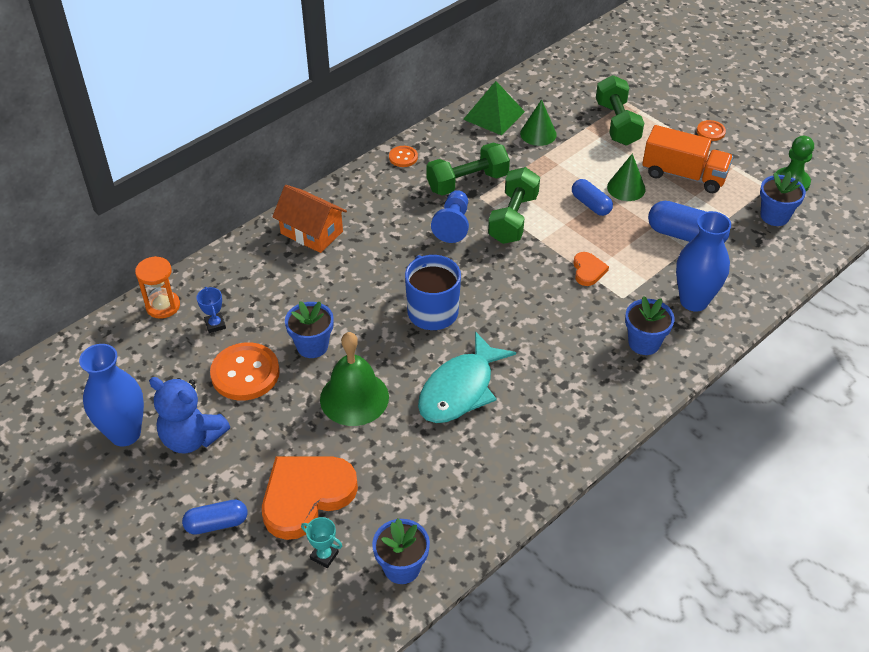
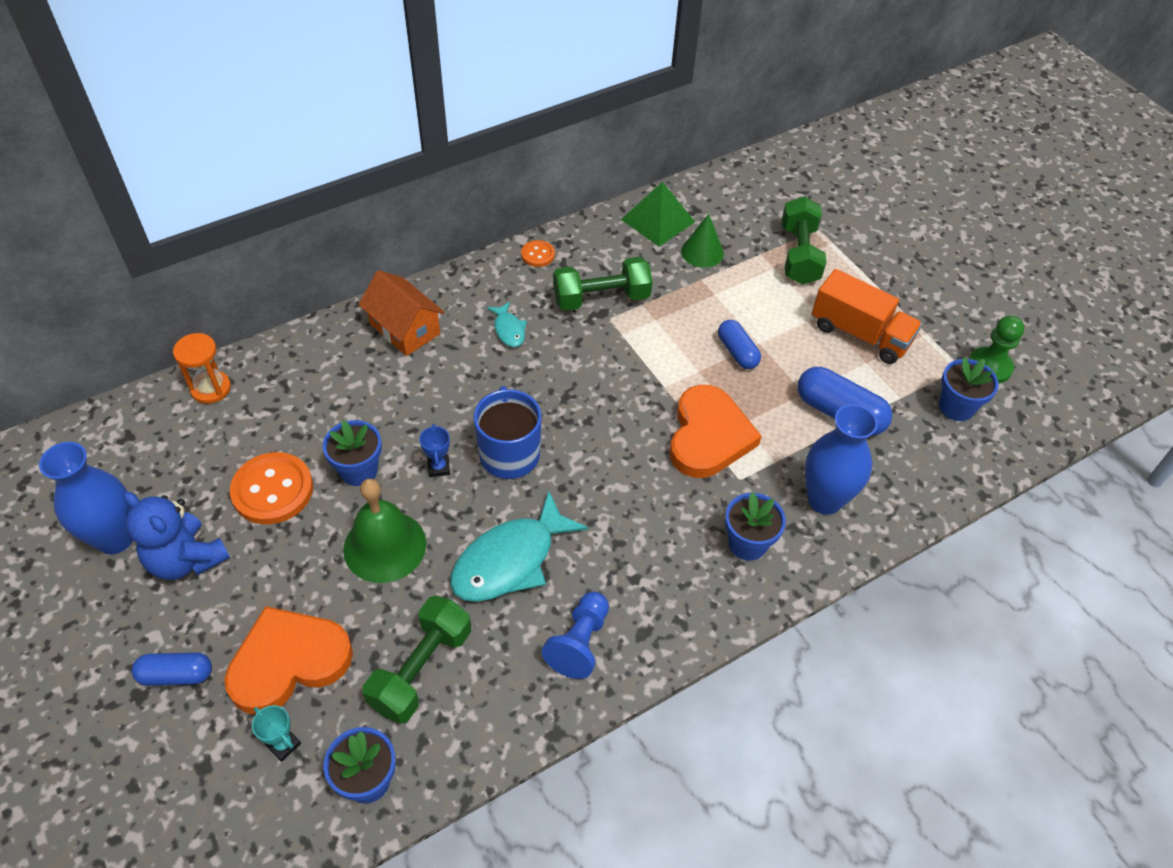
camera: 10 degrees right, 5 degrees up
blue trophy [196,287,226,333] -> blue trophy moved to [419,424,450,477]
blue pawn [431,190,469,243] -> blue pawn moved to [542,592,609,679]
green dumbbell [488,167,540,244] -> green dumbbell moved to [363,596,471,724]
orange heart [573,252,609,286] -> orange heart [670,385,762,478], size x2.10
green cone [607,153,646,201] -> none
orange button [697,120,726,141] -> none
none -> turquoise fish [487,302,527,347]

